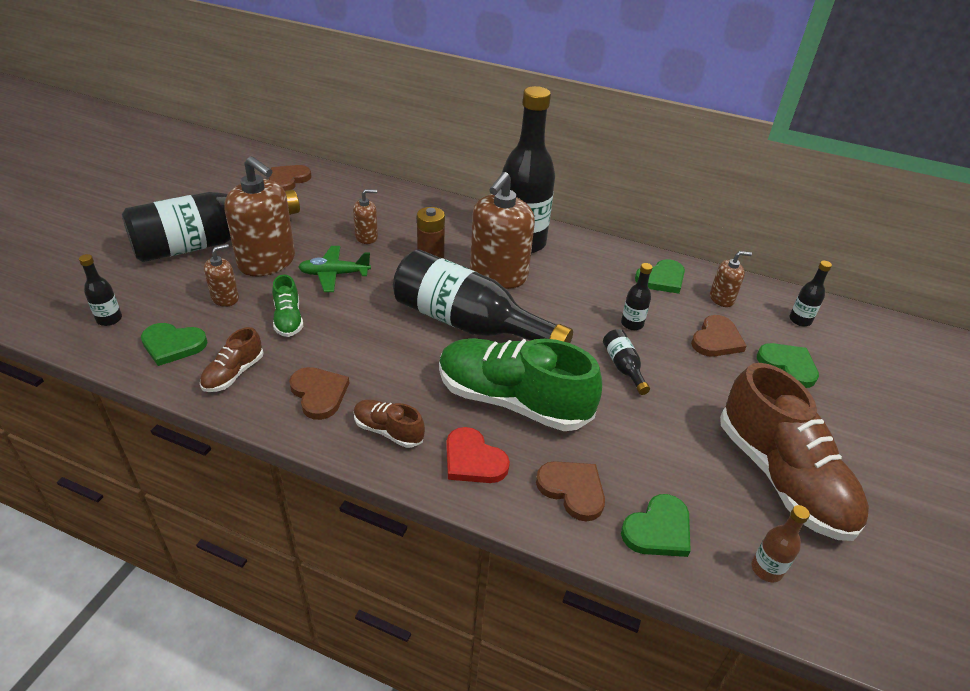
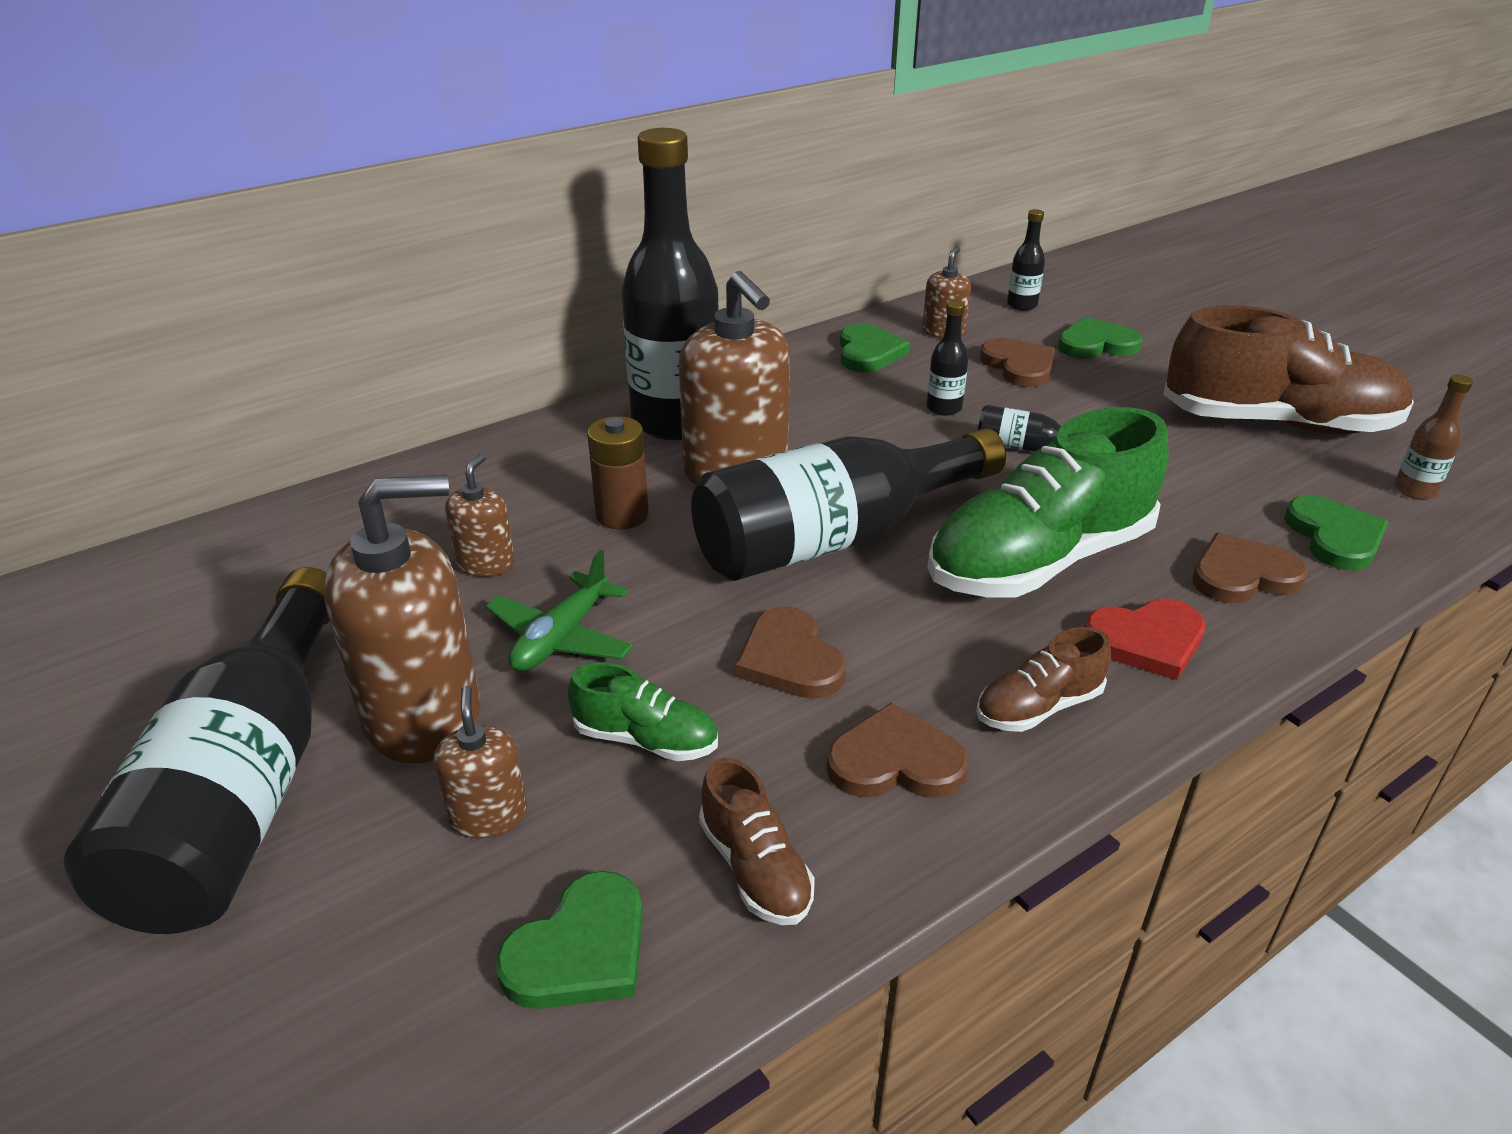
camera: 55 degrees left, 5 degrees down
black bottle [79,254,122,326] -> none
brown heart [269,165,311,191] -> brown heart moved to [735,606,846,699]

